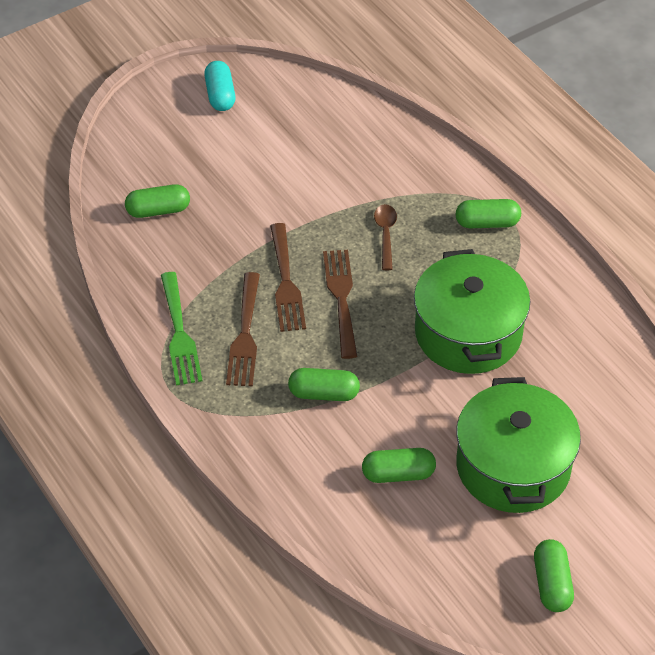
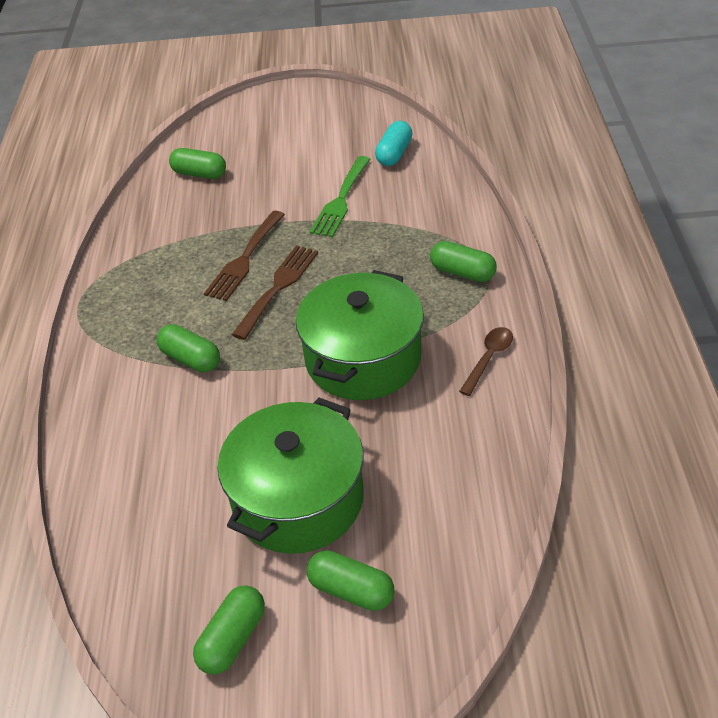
camera: 35 degrees right, 5 degrees down
green fork [161,272,202,386] -> green fork moved to [310,156,371,237]
turquoise capsule [204,61,235,111] -> turquoise capsule moved to [375,121,413,166]
brown fork [226,272,260,386] -> none
green capsule [362,448,436,483] -> green capsule moved to [307,550,394,611]
brown spoon [374,204,397,270] -> brown spoon moved to [459,327,513,396]

